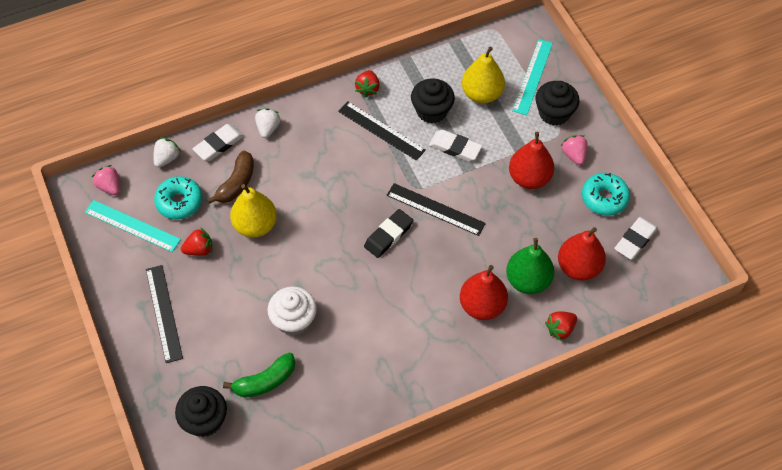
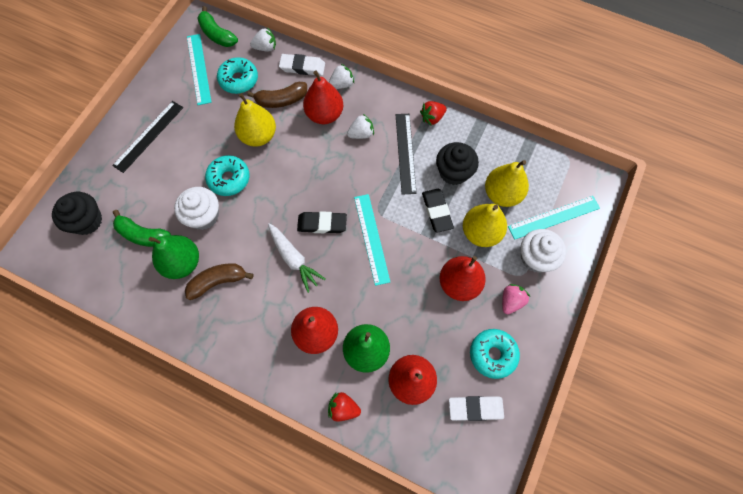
camera: 50 degrees right, 10 degrees up
pink strawberry [92,165,120,195] -> green banana [197,6,238,47]
red strawberry [181,227,212,256] -> none
black ruler [387,183,486,236] -> turquoise ruler [354,194,390,286]
white eraser [429,130,482,161] -> black eraser [422,189,454,233]
black cupcake [535,81,580,126] -> white cupcake [521,229,566,273]
none -> green pear [149,235,199,279]
none -> brown banana [185,263,253,300]
none -> turquoise donut [205,155,249,196]
none -> white carrot [268,223,325,293]
none -> red pear [303,71,343,124]
none -> white strawberry [347,114,374,139]
none -> yellow pear [463,204,507,247]

